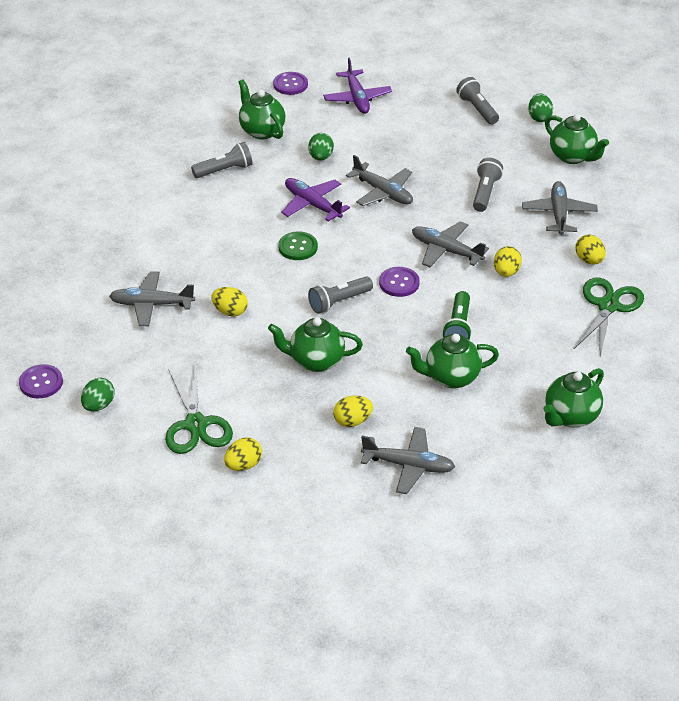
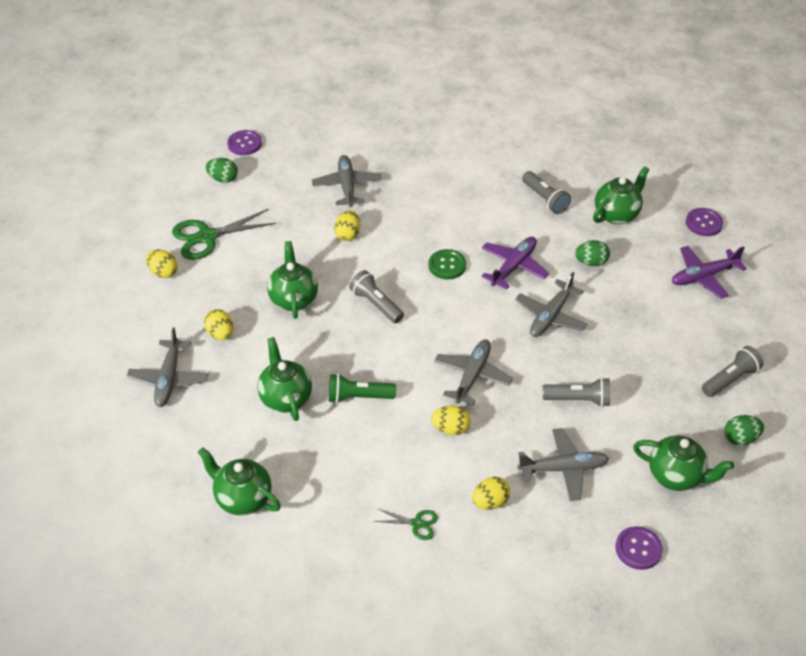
camera: 80 degrees right, 5 degrees up
purple button [379,267,420,297] -> purple button moved to [615,526,663,570]
green teapot [545,114,609,164] -> green teapot turned 105 degrees counterclockwise [633,435,734,491]
green scissors [574,277,644,357] -> green scissors [374,508,438,540], size x0.50

